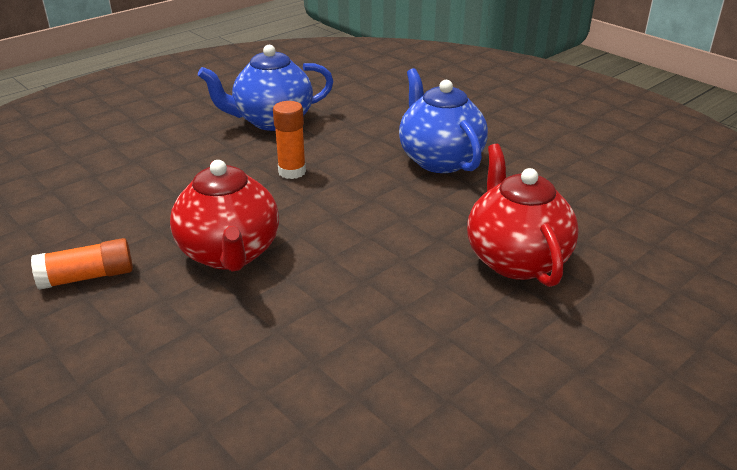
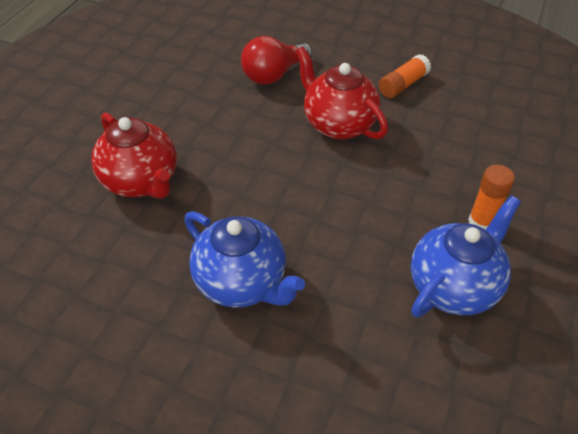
camera: 155 degrees right, 15 degrees up
orange glue stick [273,101,306,179] -> orange glue stick moved to [468,165,515,230]
none -> red light bulb [241,36,312,85]

